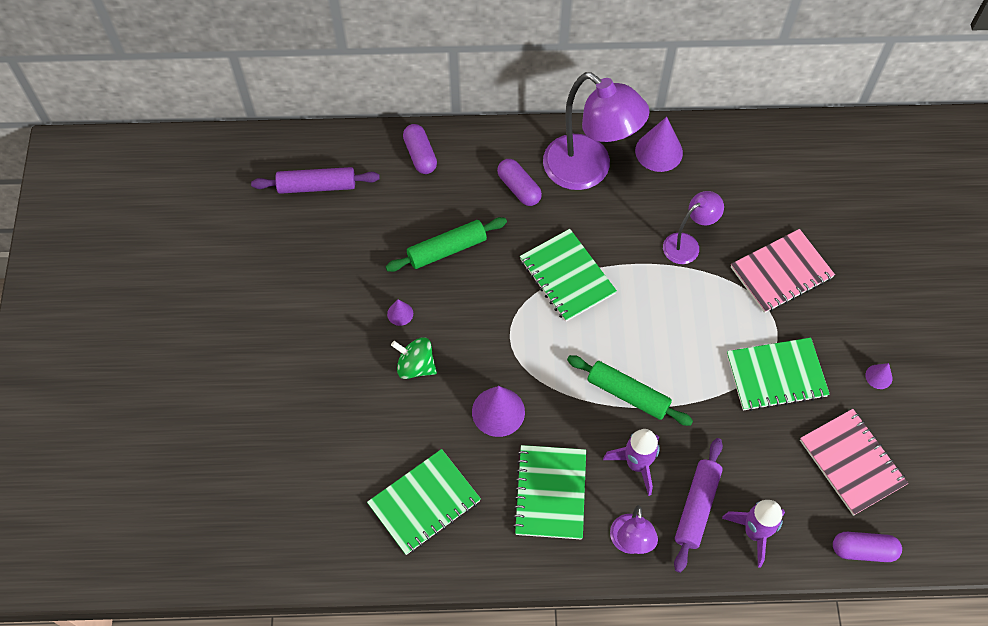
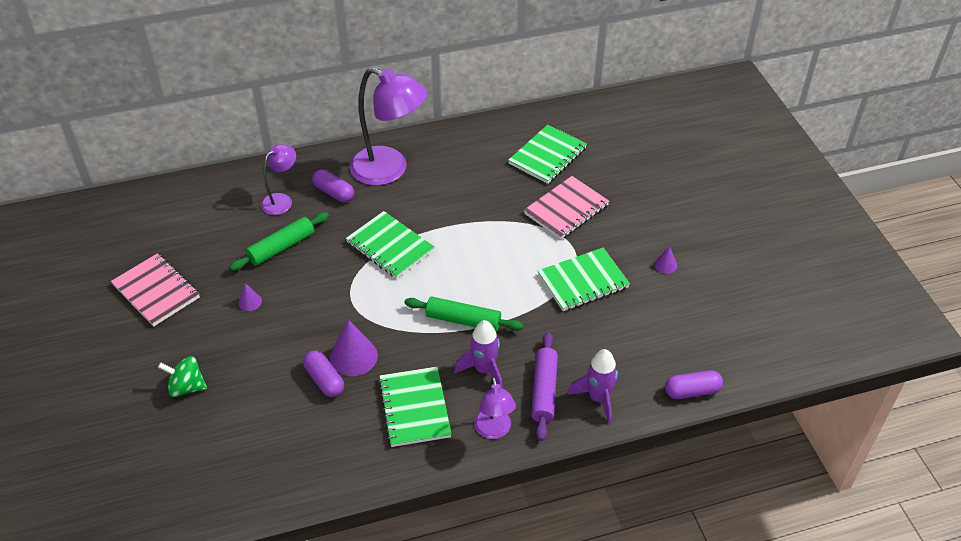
camera: 15 degrees left, 15 degrees down
purple rolling pin [251,167,380,194] -> none
green notebook [367,449,481,555] -> green notebook moved to [508,125,587,184]
green spinning top [391,337,437,379] -> green spinning top moved to [158,356,207,397]
purple capsule [403,124,437,174] -> purple capsule moved to [303,350,344,397]
purple cone [635,117,683,172] -> none
purple lamp [663,191,724,264] -> purple lamp moved to [261,144,296,215]
pink notebook [800,409,908,516] -> pink notebook moved to [111,253,200,327]

